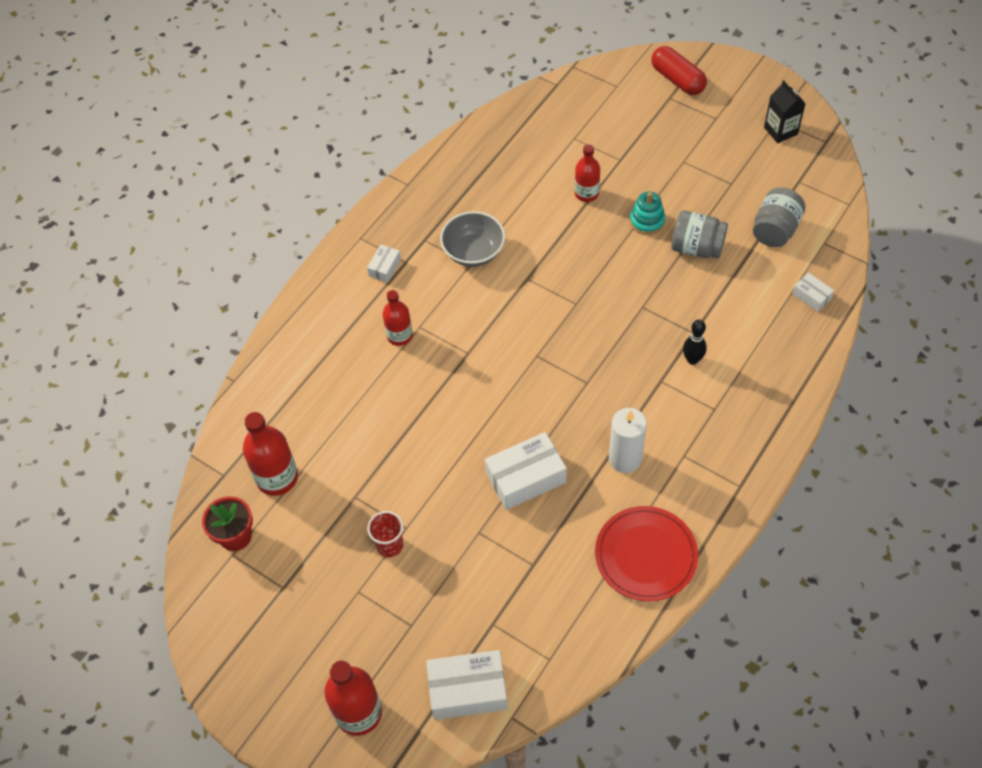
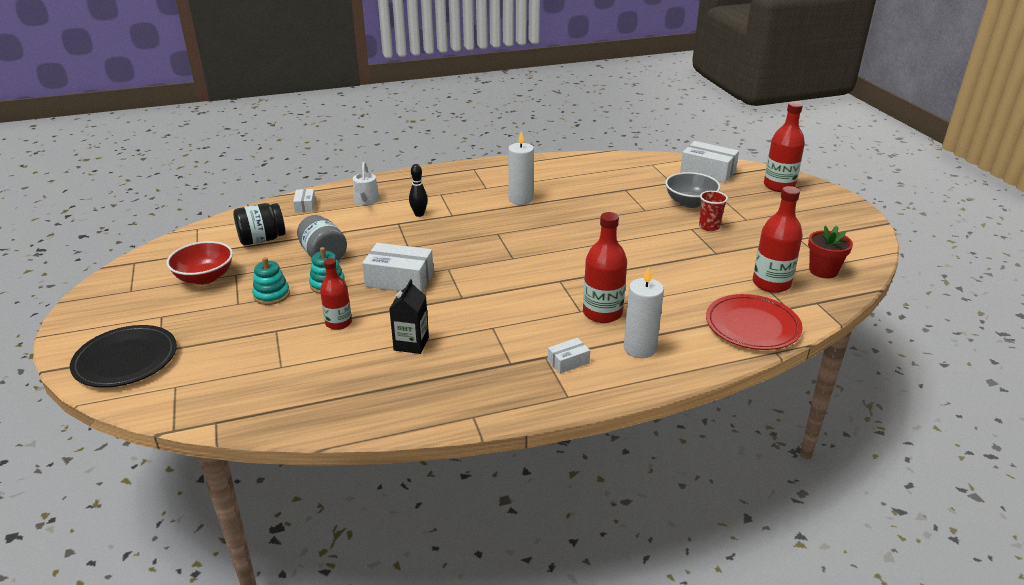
camera: 145 degrees left, 25 degrees down
red bottle [383,290,413,346] -> red bottle [583,212,627,323], size x1.54
grey bowl [440,211,505,267] -> grey bowl moved to [665,172,721,208]
white box [485,432,567,510] -> white box moved to [362,243,434,292]
red plate [595,506,698,601] -> red plate moved to [706,294,803,350]
red capsule [651,46,707,95] -> black plate [70,325,177,388]
grey jar [753,188,805,247] -> black jar [233,203,285,245]
black carton [764,80,806,143] -> black carton moved to [389,279,429,354]
none -> red bowl [167,241,233,285]
none -> turquoise stacking toy [252,257,290,305]
none -> white watering can [353,162,380,205]
none -> white candle [624,267,664,358]

